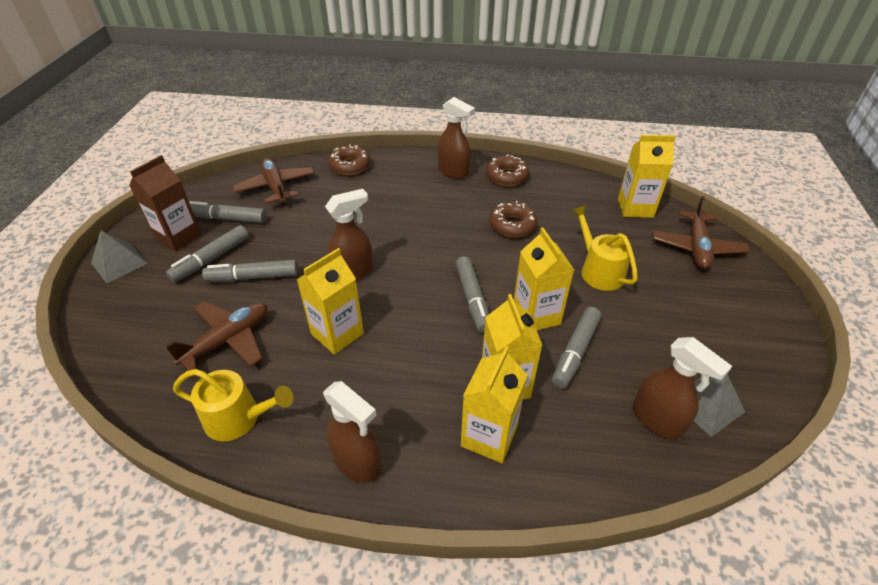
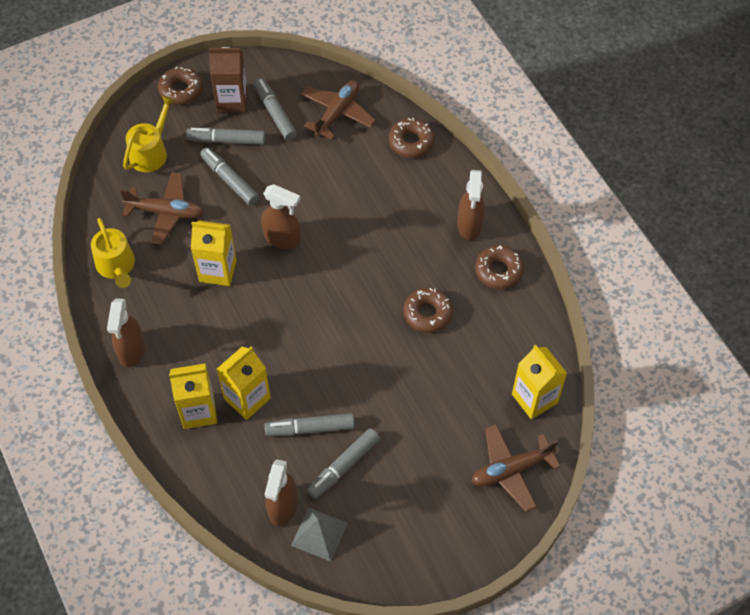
camera: 55 degrees right, 15 degrees up
grey pyramid [91,231,148,283] -> brown donut [158,67,203,105]
grey marker [455,256,489,333] -> grey marker moved to [307,428,380,499]
yellow carton [514,228,574,330] -> none
yellow watering can [571,205,638,291] -> yellow watering can moved to [123,95,176,172]

